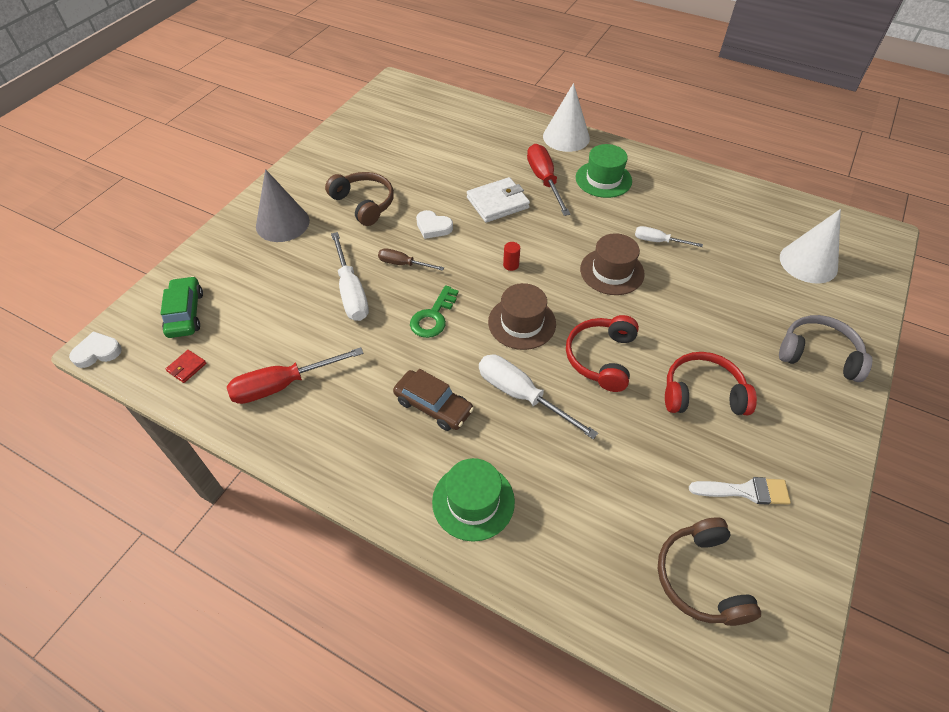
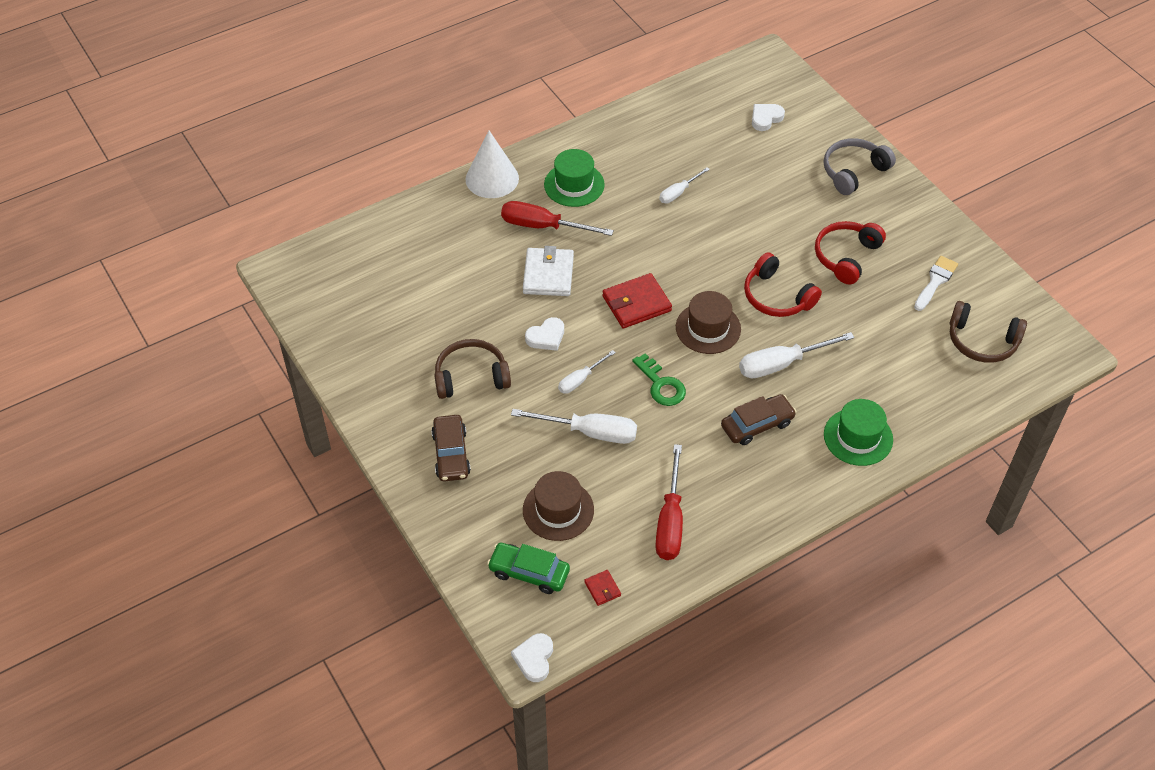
camera: 60 degrees left, 0 degrees up
grey cone [256,169,310,242] -> brown car [431,415,471,482]
brown screwdriver [378,248,444,271] -> white screwdriver [558,350,616,394]
red cylinder [503,242,520,271] -> red wallet [602,273,672,328]
brown hat [580,233,645,295] -> brown hat moved to [523,471,594,541]
white cone [780,209,841,283] -> white heart [752,104,785,131]

